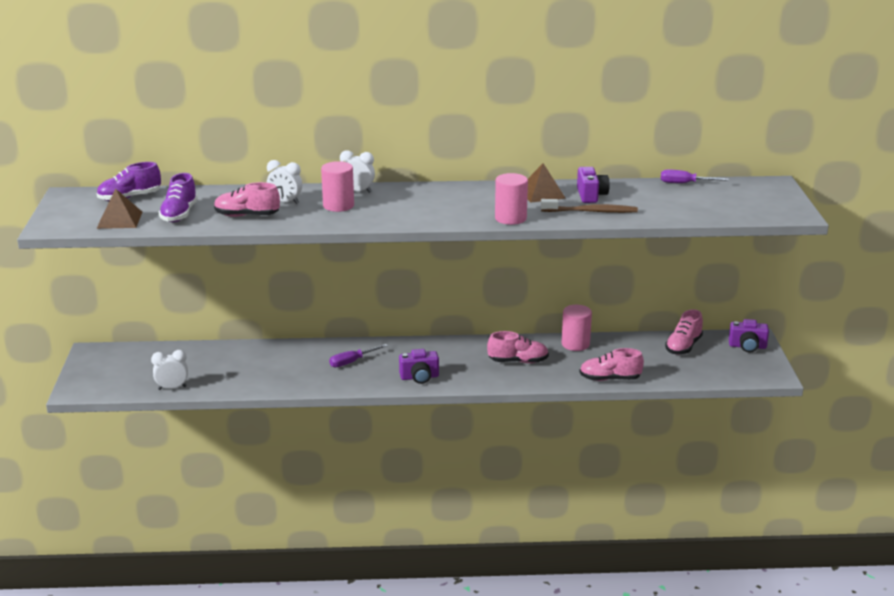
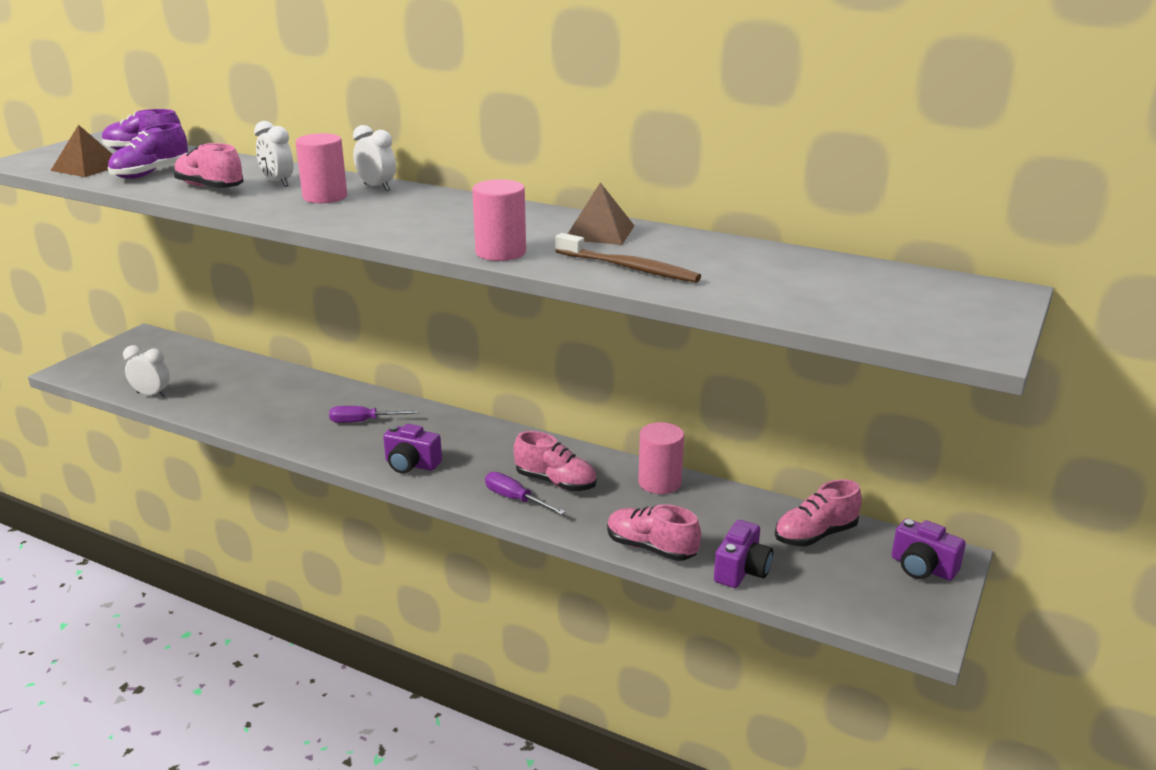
camera: 30 degrees right, 0 degrees up
purple camera [577,167,610,203] -> purple camera moved to [714,520,773,588]
purple screwdriver [661,170,729,183] -> purple screwdriver moved to [485,472,565,515]

